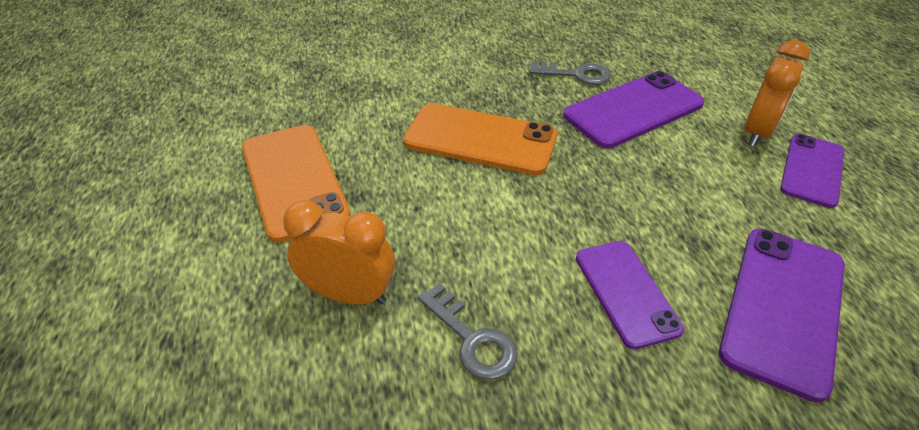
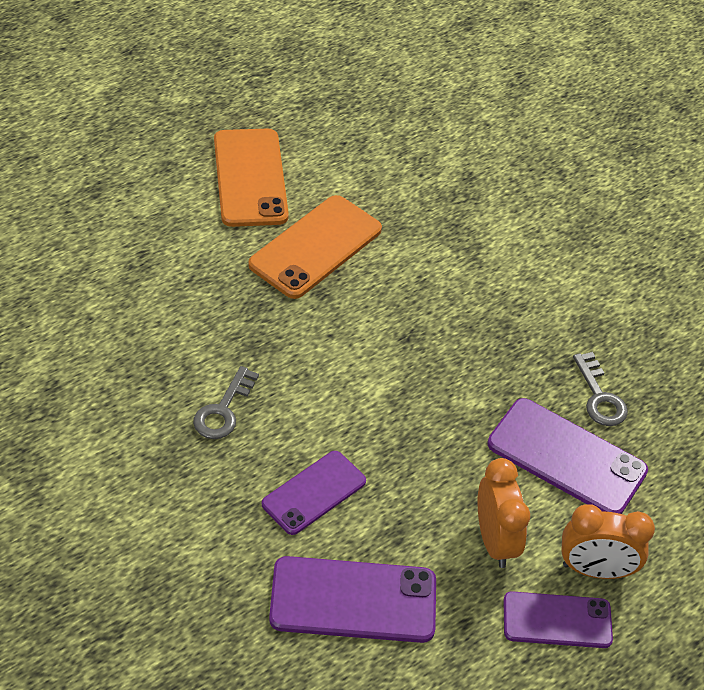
camera: 60 degrees right, 5 degrees up
orange clock [283,200,395,304] -> orange clock moved to [478,458,530,568]
orange phone [403,103,558,175] -> orange phone moved to [214,128,289,227]

